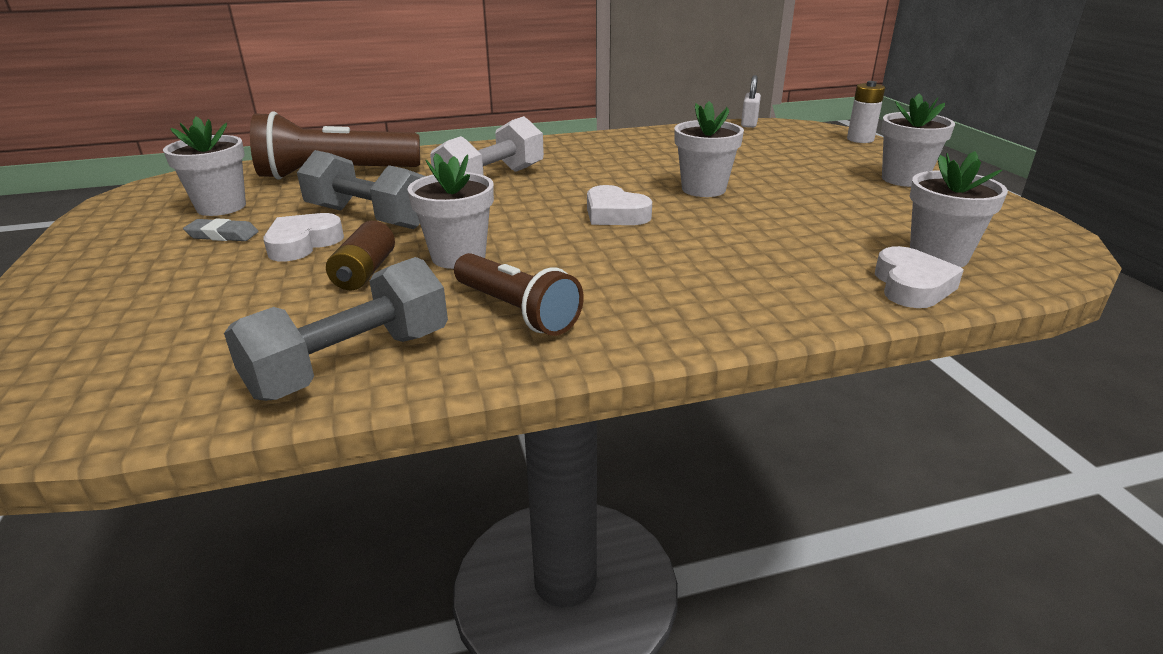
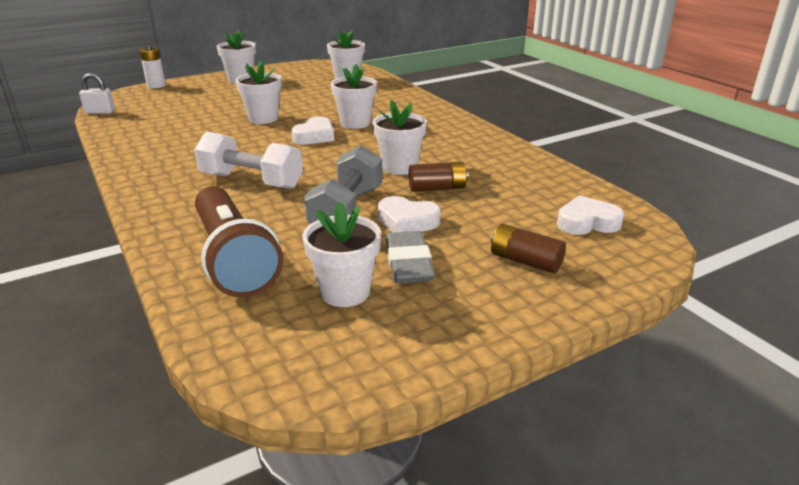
camera: 105 degrees left, 0 degrees up
grey eraser [183,218,259,241] -> grey eraser [386,231,435,283], size x1.58
grey dumbbell [224,257,448,401] -> none
brown flashlight [454,253,584,336] -> none
white heart [875,246,964,308] -> white heart moved to [557,195,624,235]
none -> white flower pot [331,64,377,129]
none -> brown battery [491,224,566,273]

